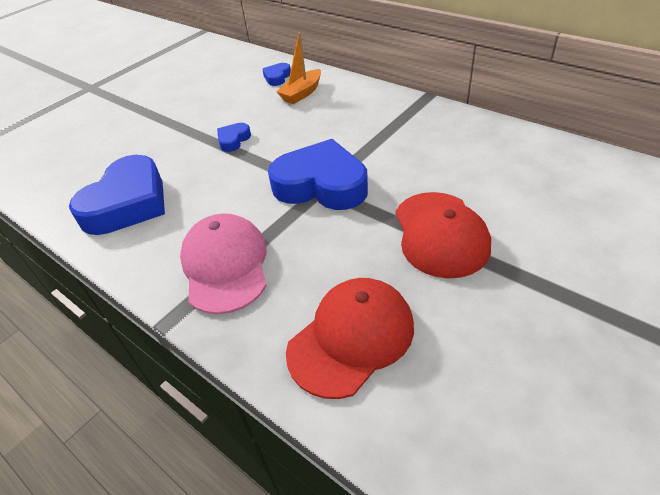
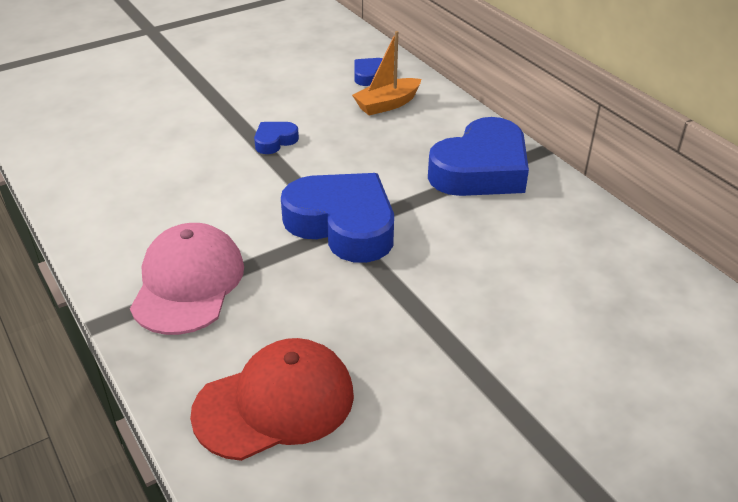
camera: 15 degrees right, 5 degrees down
blue heart [69,155,165,235] -> blue heart moved to [428,117,529,196]
red cap [396,192,491,279] -> none

